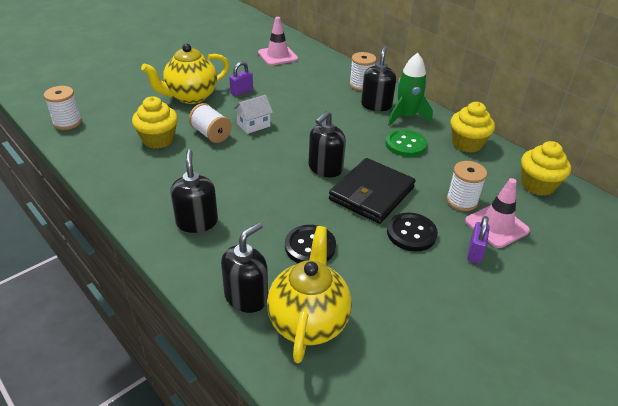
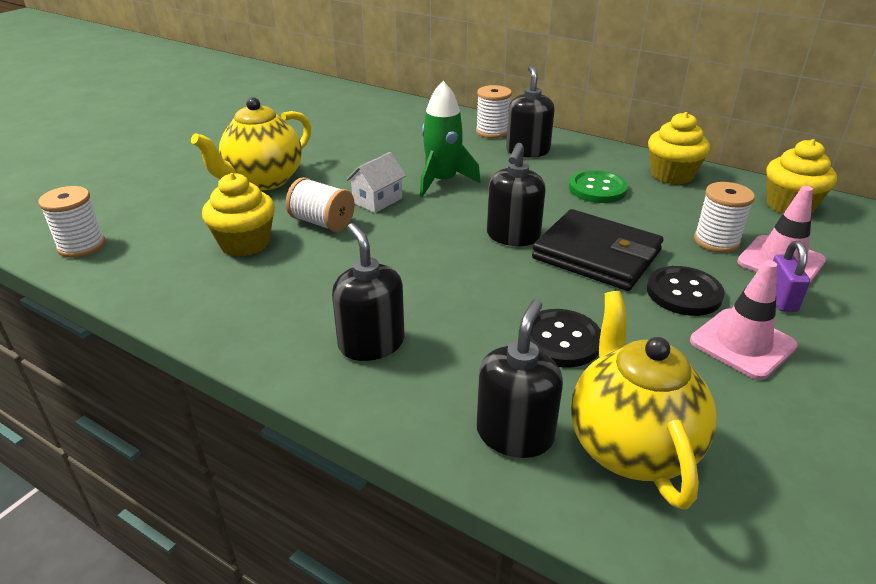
camera: 15 degrees left, 5 degrees down
purple padlock [229,61,253,96] -> none
pink traffic cone [258,17,298,66] -> pink traffic cone moved to [690,260,798,380]
black wallet [329,158,416,224] -> black wallet turned 75 degrees counterclockwise [532,209,663,291]
green rocket [388,53,433,126] -> green rocket moved to [420,81,481,197]

